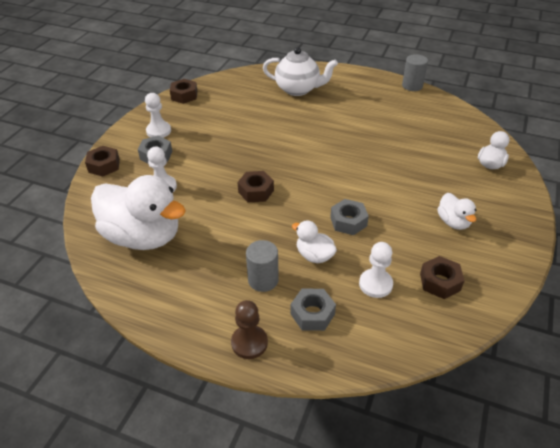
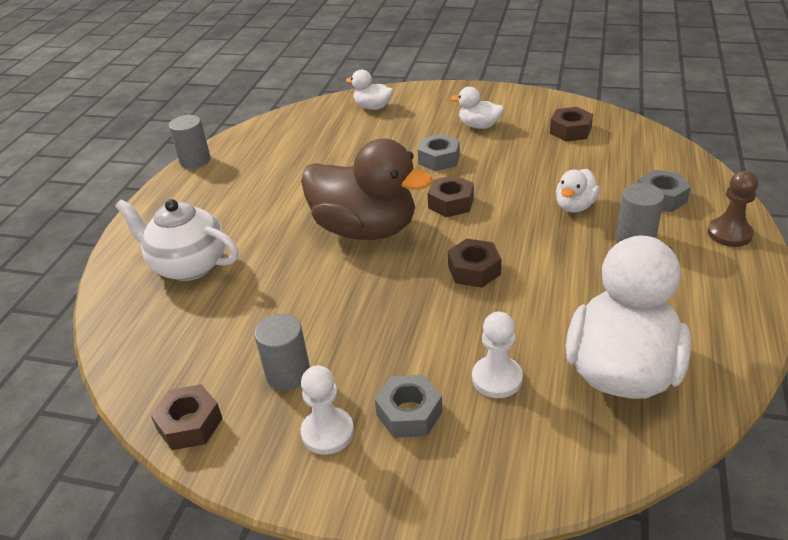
camera: 95 degrees left, 5 degrees down
brown nut [85,146,120,177] -> brown nut moved to [428,175,474,217]
white teapot [263,47,338,96] -> white teapot turned 75 degrees counterclockwise [115,199,238,281]
grey nut [330,199,369,235] -> grey nut moved to [418,134,460,171]
white pawn [359,242,393,298] -> none
white duck [438,193,476,230] -> white duck turned 135 degrees counterclockwise [451,87,504,129]
none -> grey cylinder [254,314,310,390]
none -> brown duck [301,139,432,240]

